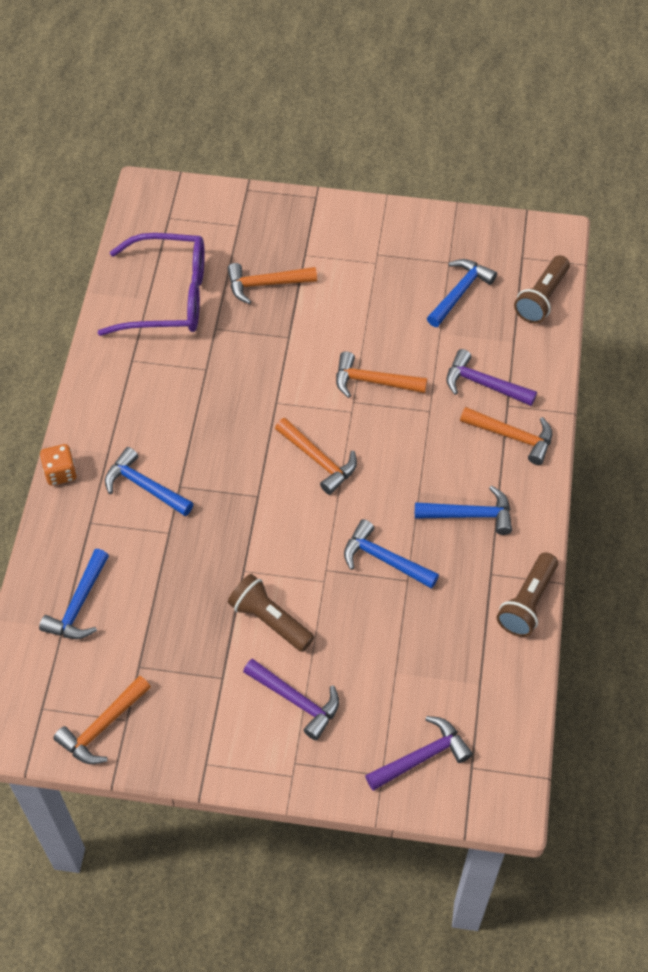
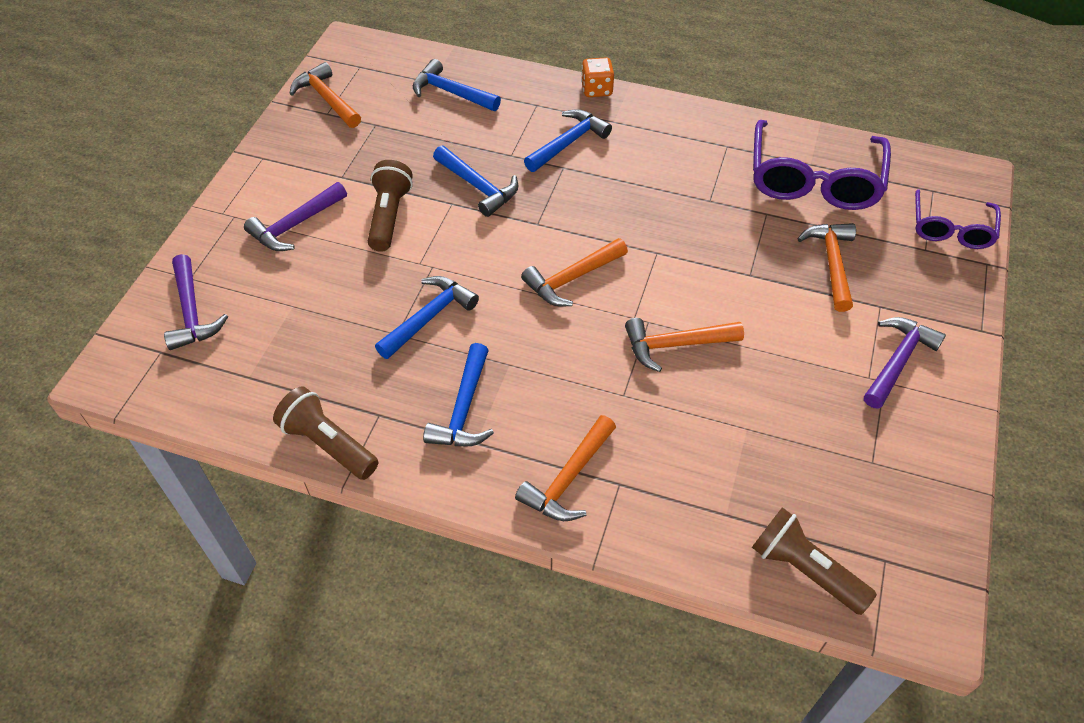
camera: 100 degrees right, 5 degrees down
brown flashlight [228,574,314,652] -> brown flashlight turned 45 degrees counterclockwise [368,160,413,252]
orange hammer [336,351,427,398] -> orange hammer turned 120 degrees counterclockwise [625,318,744,372]
blue hammer [427,259,497,327] -> blue hammer moved to [433,145,518,217]
purple hammer [447,349,537,406] -> purple hammer moved to [864,317,946,409]
none -> purple glasses [915,189,1001,249]

